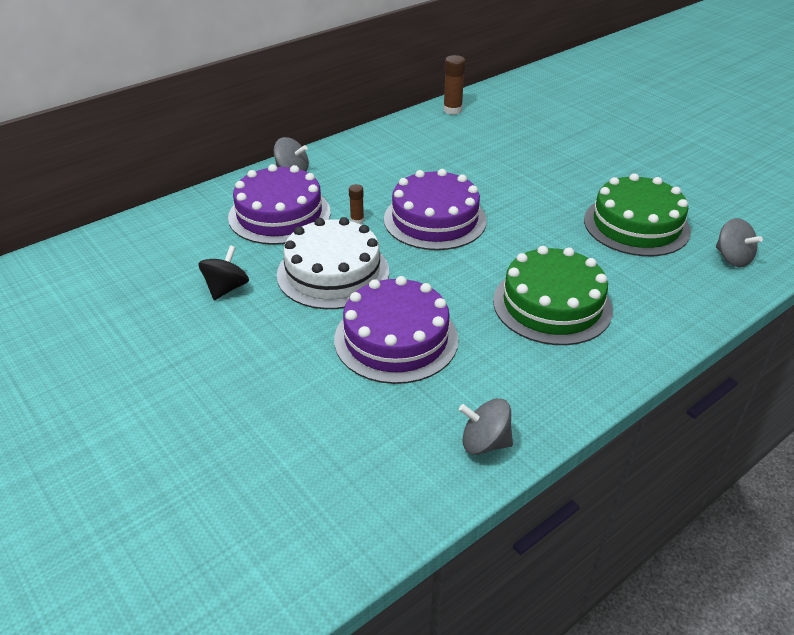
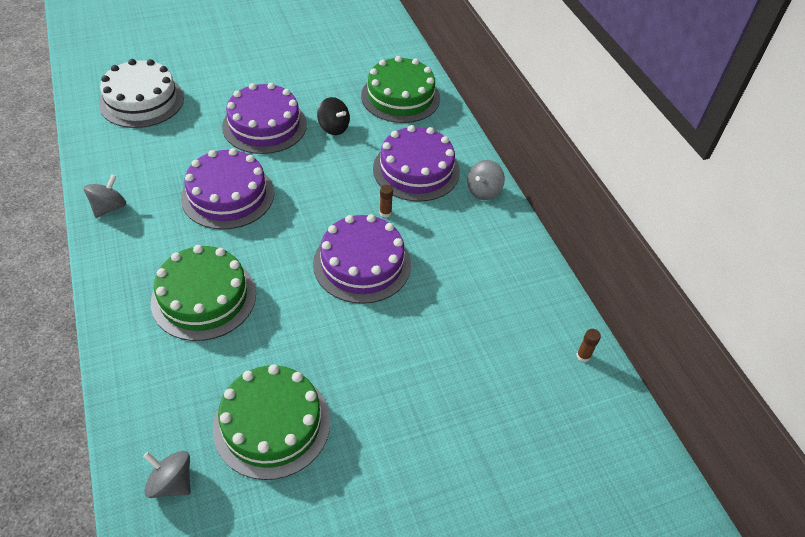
camera: 105 degrees right, 10 degrees up
white cake [277,217,389,309] -> white cake moved to [99,59,184,128]
brown glue stick [443,55,466,115] -> brown glue stick [576,329,601,362], size x0.58
grey spinning top [716,218,763,267] -> grey spinning top turned 45 degrees clockwise [143,451,191,498]
none -> purple cake [222,83,307,154]
none -> green cake [361,56,440,123]

